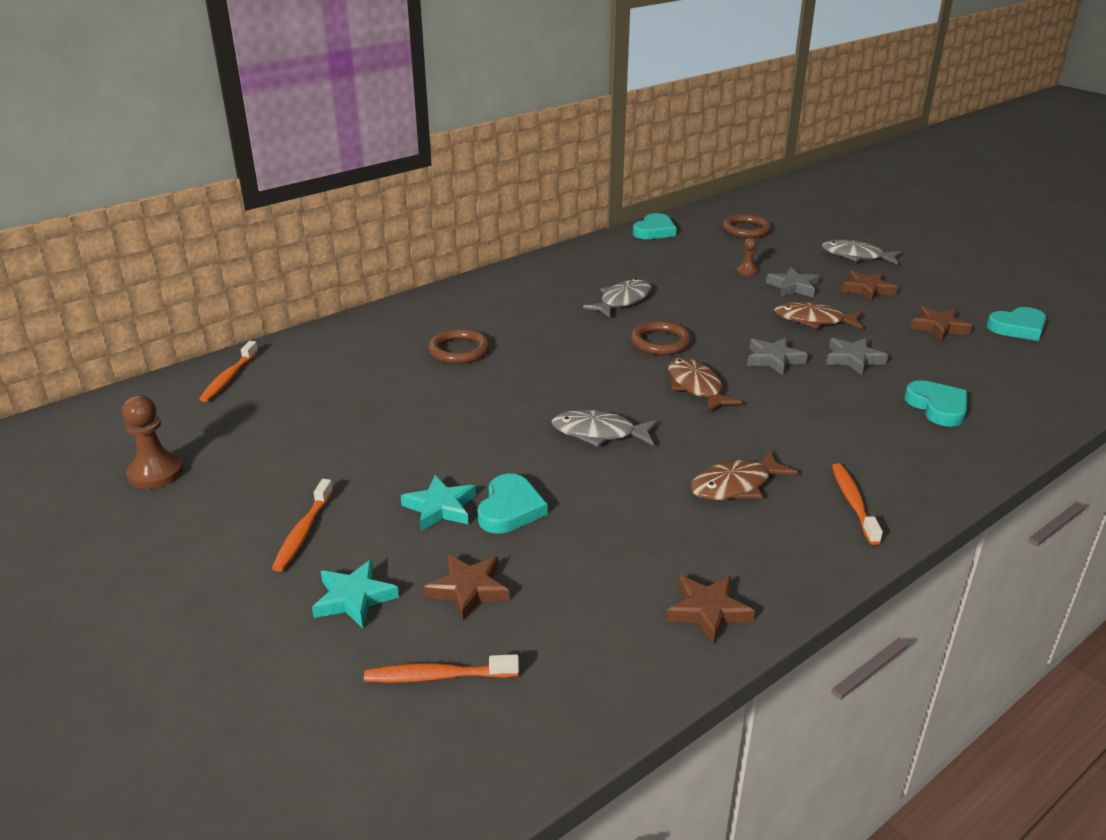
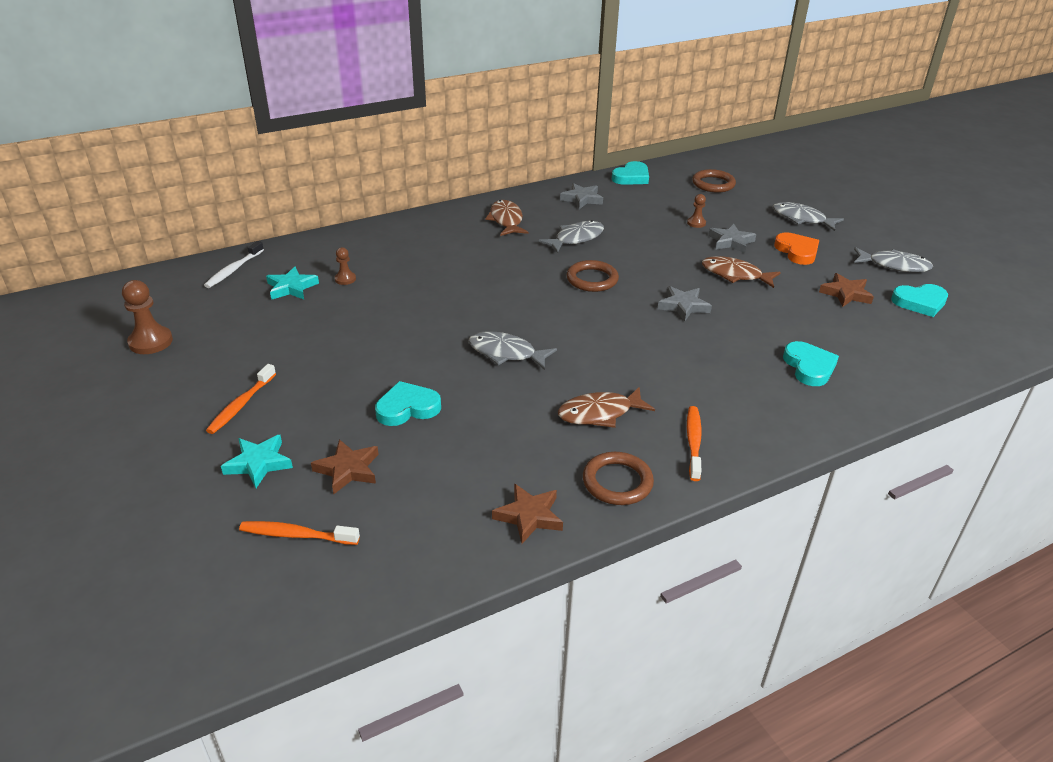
camera: 10 degrees right, 5 degrees up
orange toothbrush [199,341,258,402] -> white toothbrush [204,241,264,288]
turquoise star [401,475,476,531] -> turquoise star moved to [266,267,319,300]
brown ring [428,329,490,364] -> brown ring moved to [583,452,654,505]
turquoise heart [477,474,548,533] -> turquoise heart turned 135 degrees counterclockwise [375,381,441,426]
brown fish [668,358,742,412] -> brown fish moved to [485,200,528,236]
grey star [826,338,888,375] -> grey star moved to [560,183,603,209]
brown star [842,271,898,302] -> orange heart [774,232,819,265]
none -> brown pawn [335,247,356,285]
none -> grey fish [854,247,933,272]

